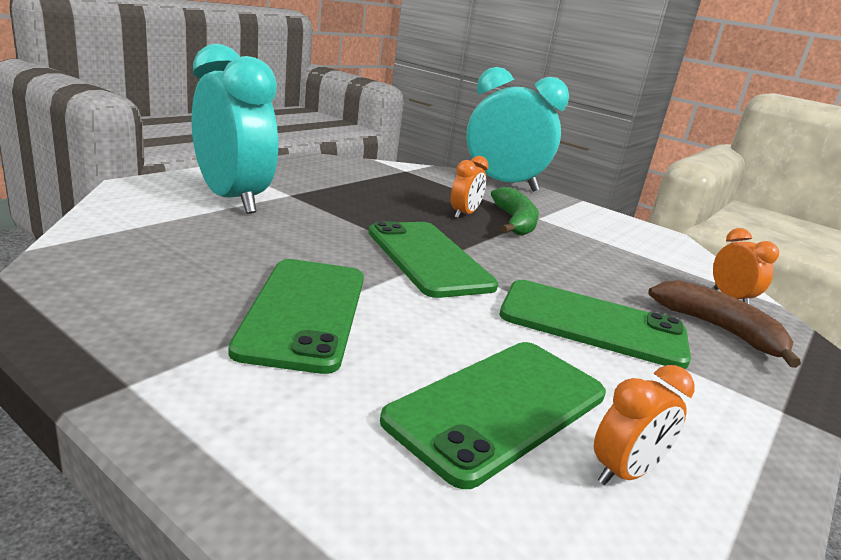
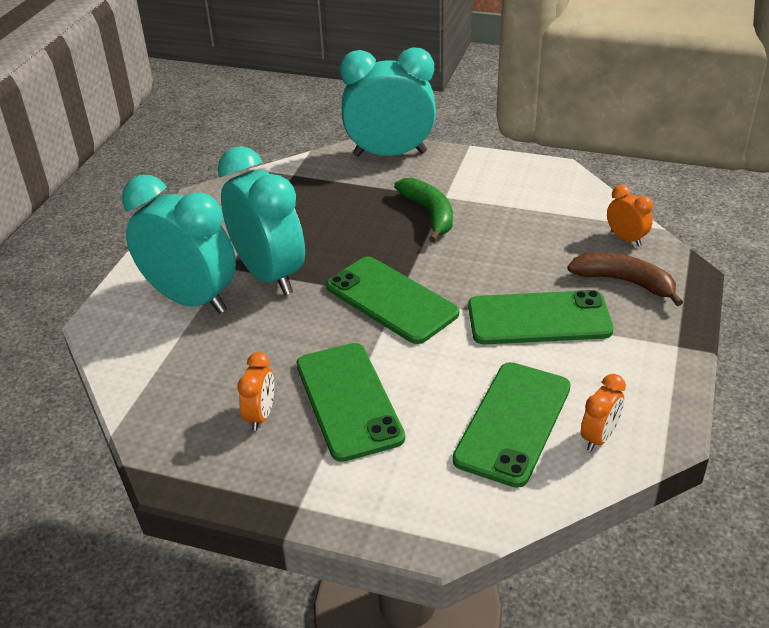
camera: 15 degrees left, 15 degrees up
orange clock [451,156,488,218] -> orange clock moved to [237,352,274,431]
none -> turquoise clock [218,146,305,295]

